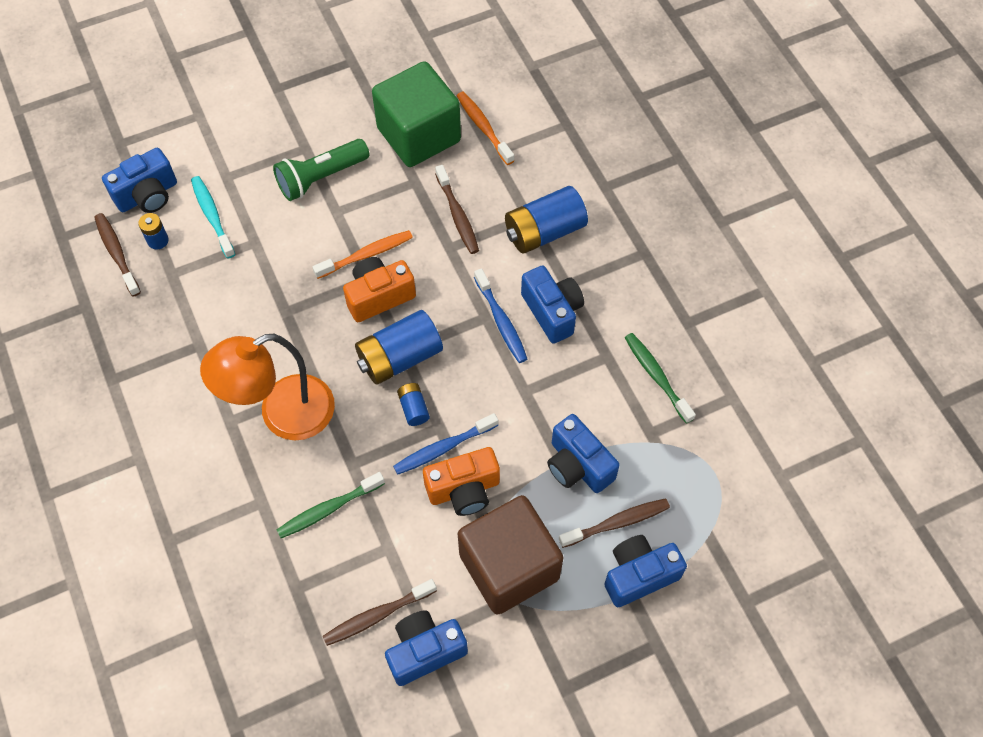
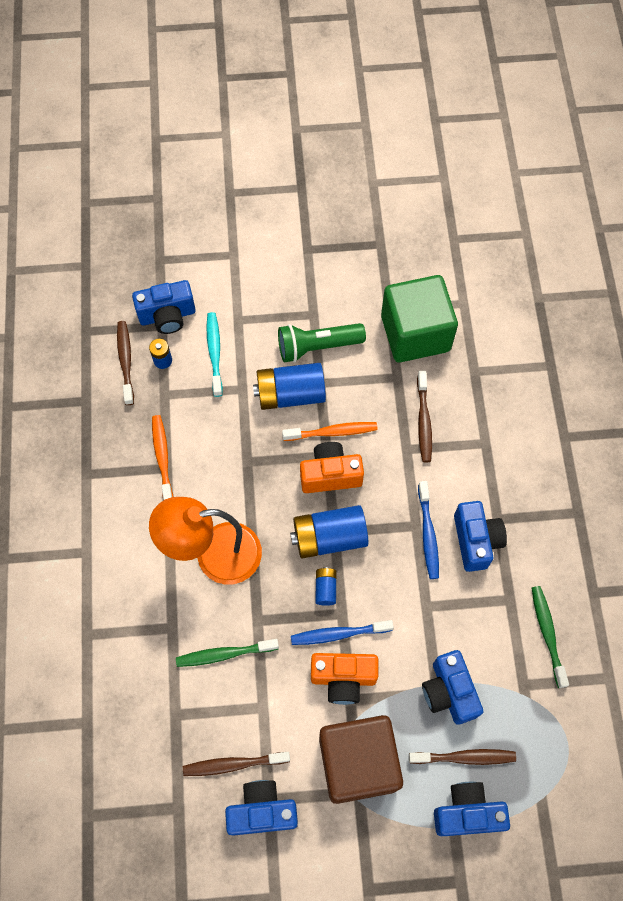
camera: 20 degrees right, 5 degrees up
orange toothbrush [457,91,514,165] -> orange toothbrush moved to [152,415,173,500]
blue battery [505,186,588,254] -> blue battery moved to [253,363,326,410]

